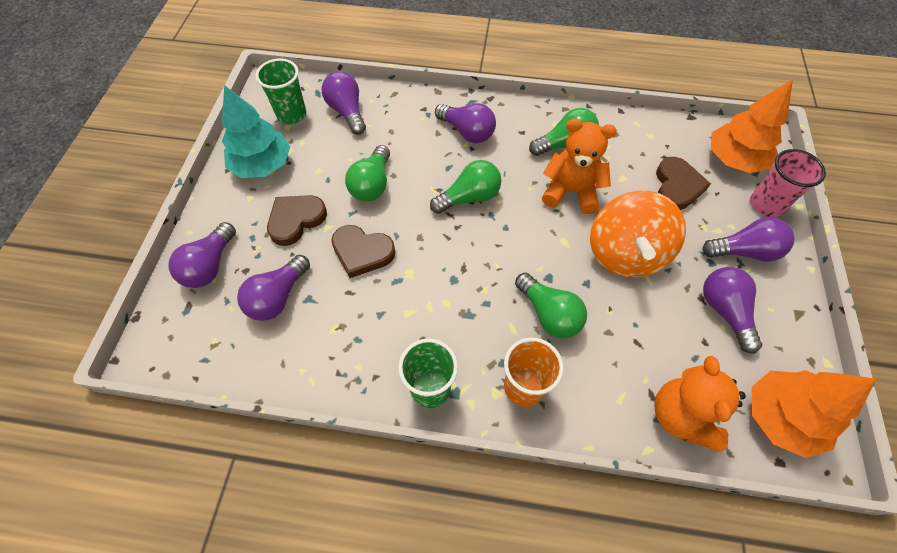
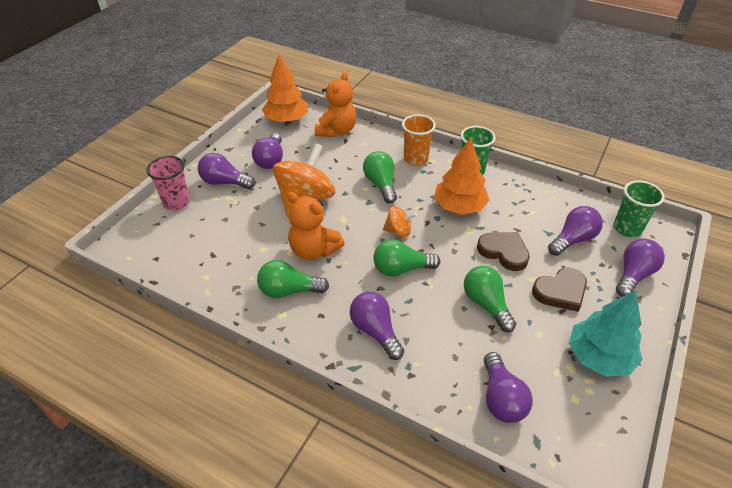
camera: 160 degrees left, 15 degrees down
green cup [255,59,306,124] -> green cup moved to [614,180,665,237]
green light bulb [345,145,390,202] -> green light bulb turned 60 degrees counterclockwise [464,266,516,332]
brown heart [656,157,711,210] -> none
orange tree [711,79,793,173] -> orange tree moved to [434,138,489,214]
none -> orange spinning top [383,206,417,237]

